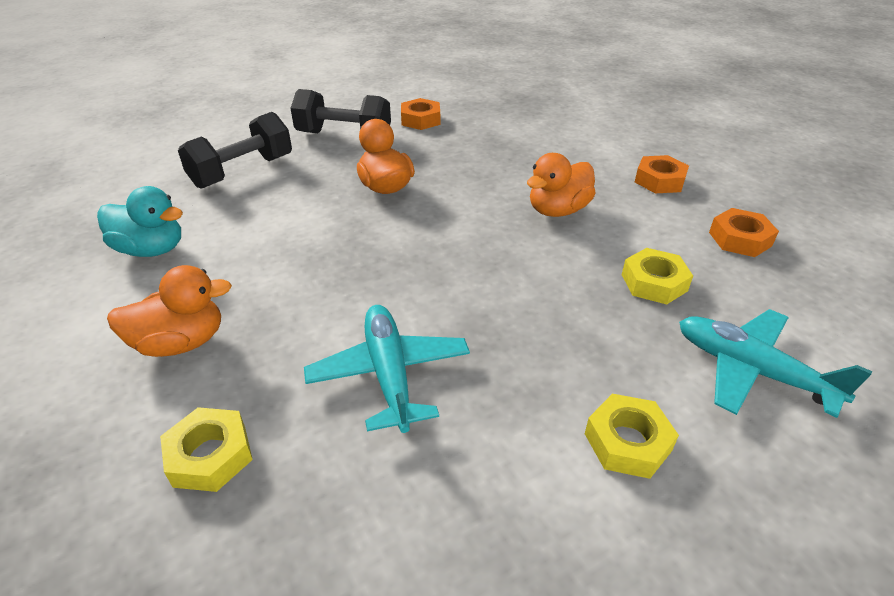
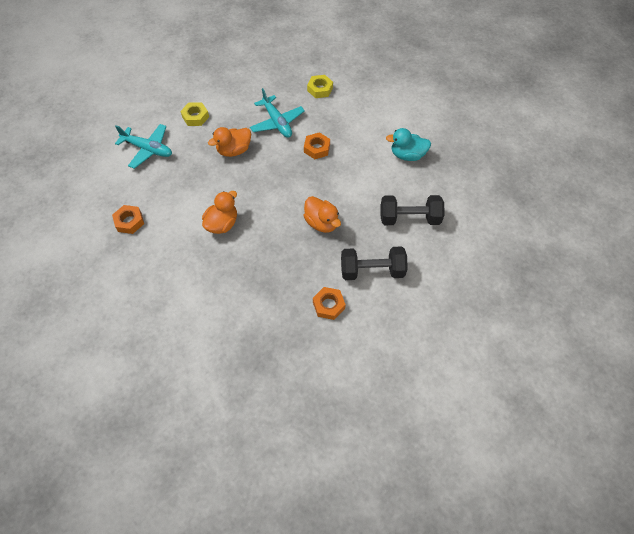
camera: 165 degrees right, 20 degrees up
orange duck [107,265,232,357] -> orange duck moved to [208,127,251,157]
black dumbbell [178,112,292,189] -> black dumbbell turned 60 degrees clockwise [381,195,444,225]
yellow nut [622,248,693,304] -> none
orange nut [635,155,689,193] -> orange nut moved to [304,132,330,159]

